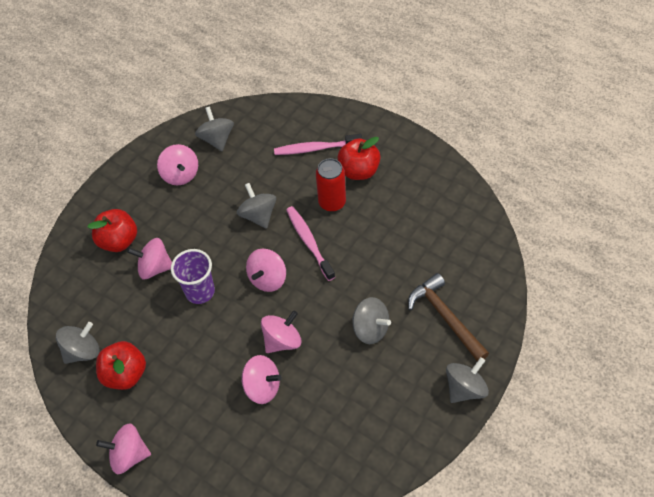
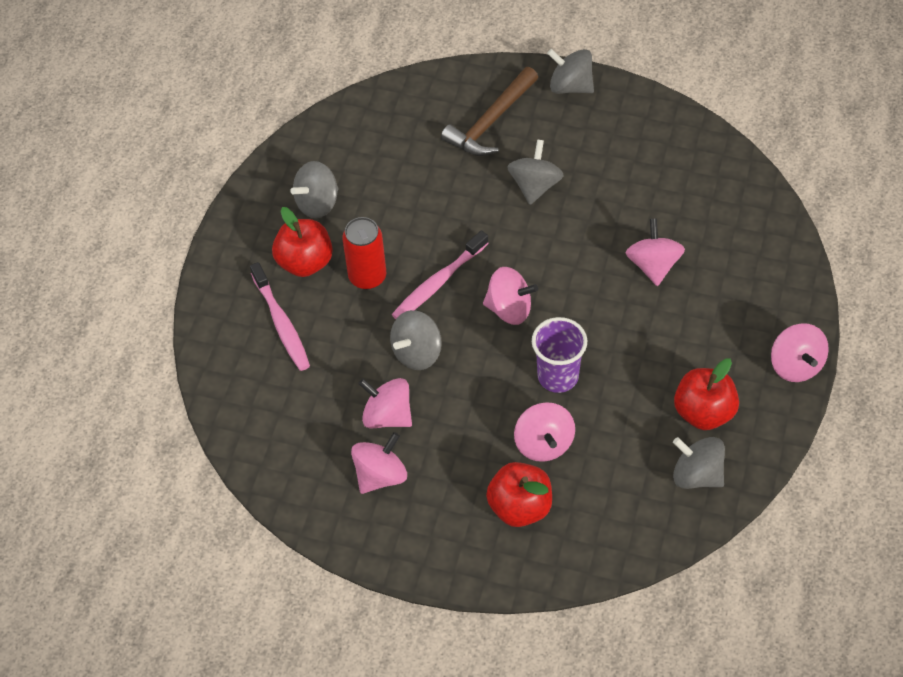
camera: 110 degrees left, 0 degrees up
grey spinning top [195,107,234,151] -> grey spinning top moved to [290,161,338,219]
pink spinning top [261,310,301,353] -> pink spinning top moved to [358,378,412,428]

